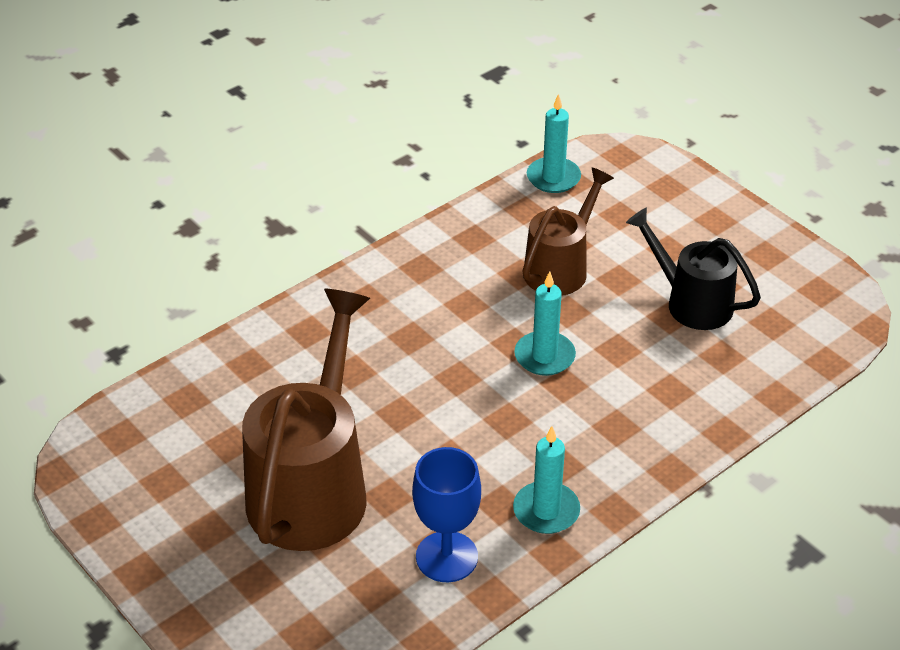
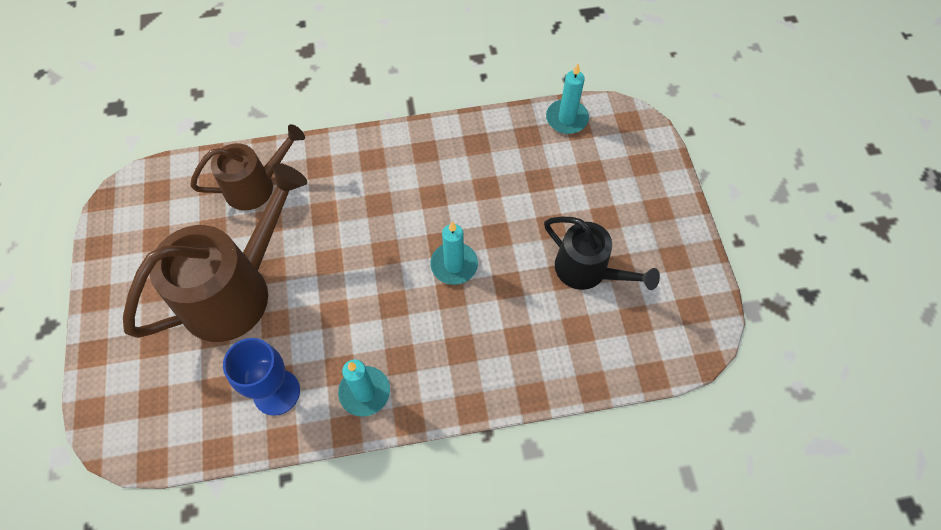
camera: 30 degrees right, 20 degrees up
brown watering can [523,168,614,296] -> brown watering can moved to [190,124,305,210]
black watering can [626,208,761,330] -> black watering can turned 150 degrees clockwise [544,217,660,290]

